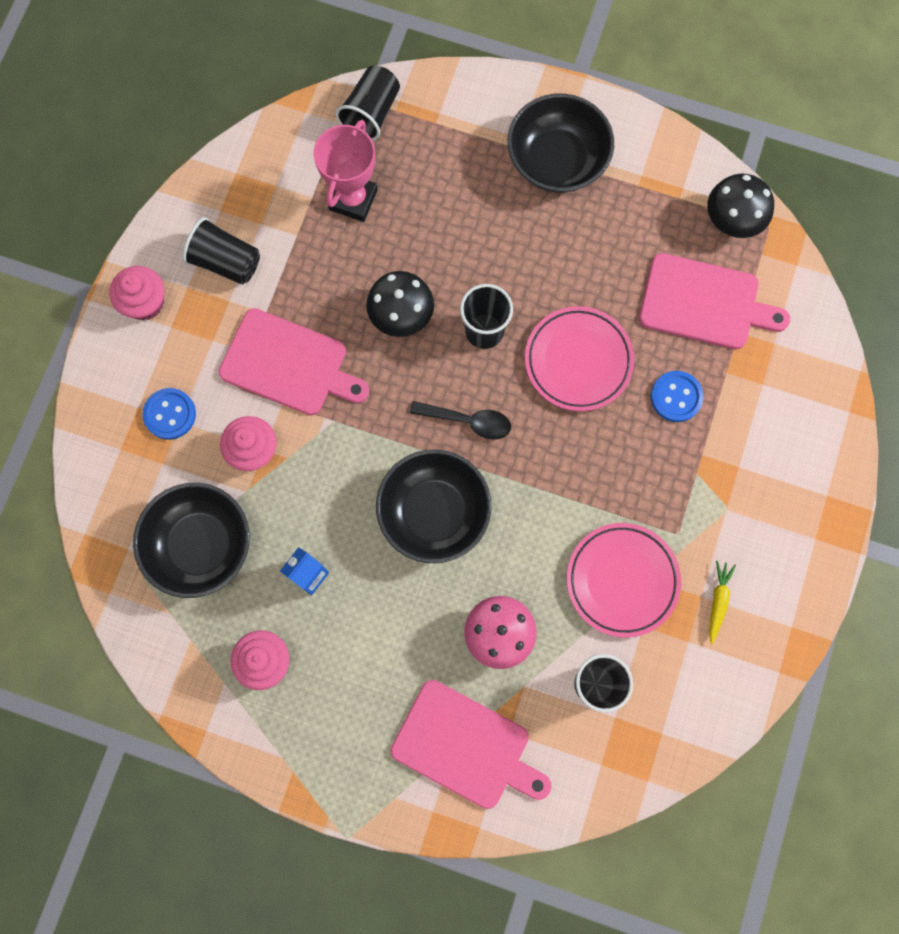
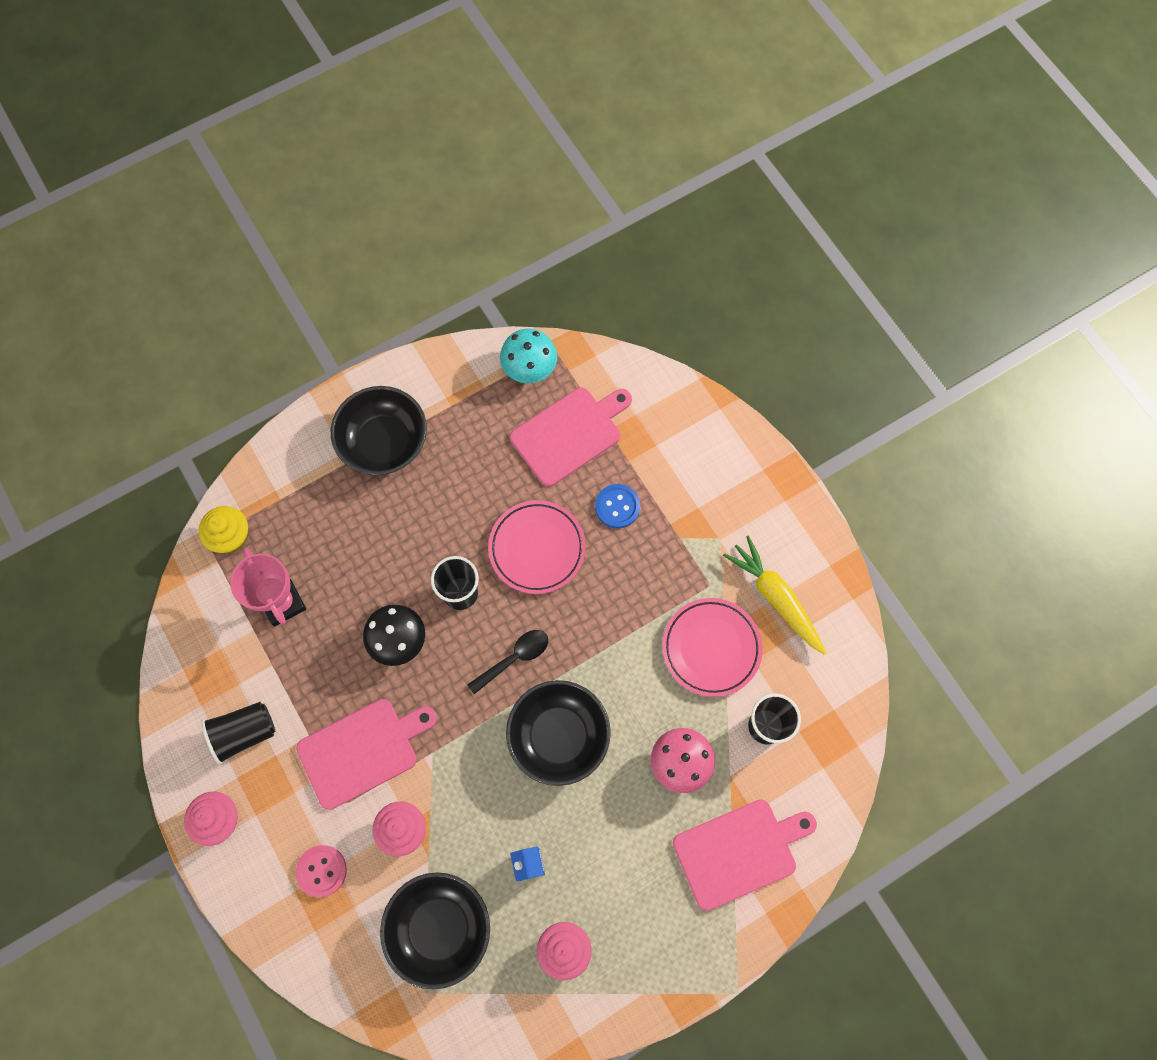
camera: 50 degrees left, 5 degrees down
blue button [142,388,196,440] -> pink button [296,845,347,897]
black cup [336,65,400,141] -> yellow cupcake [199,506,248,553]
black mushroom [707,174,774,238] -> turquoise mushroom [500,328,557,383]
yellow carrot [709,561,736,644] -> yellow carrot [723,536,826,655], size x1.95

